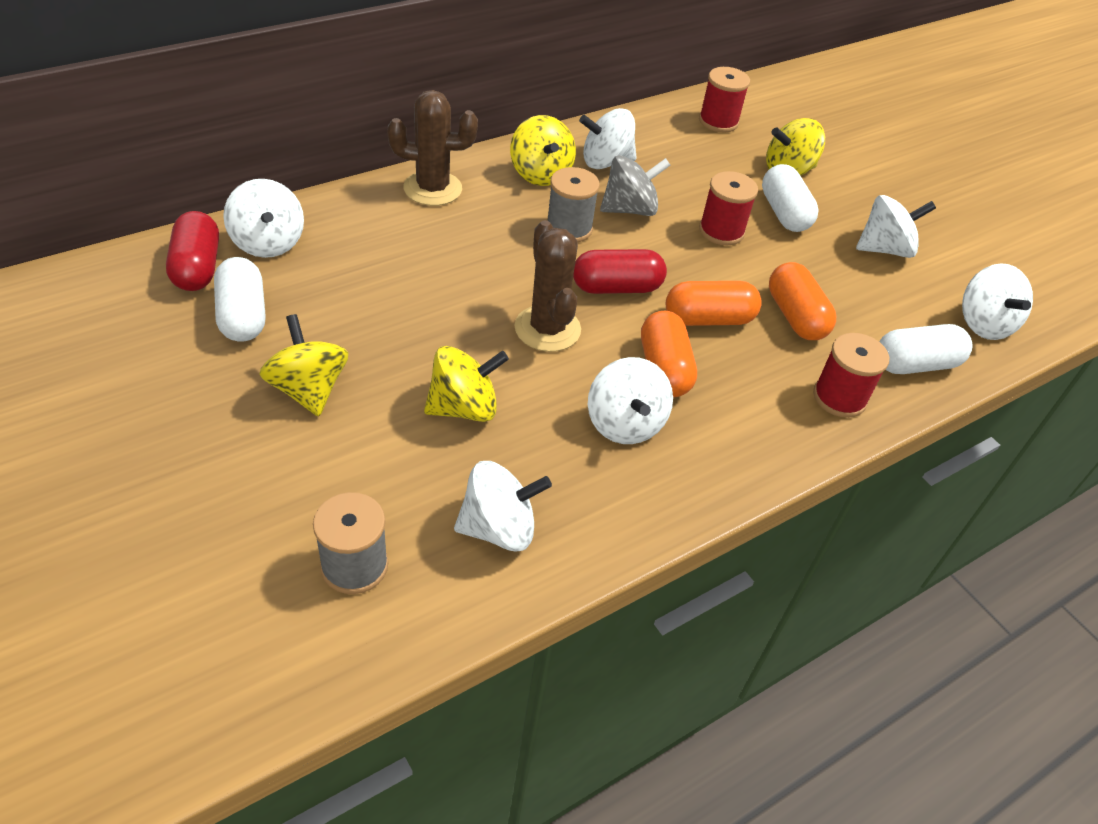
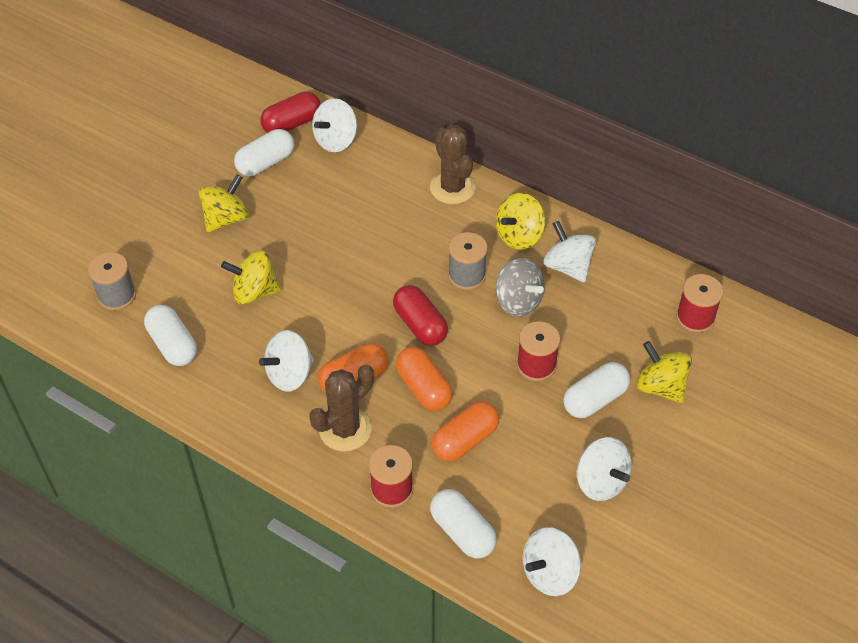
camera: 70 degrees right, 5 degrees up
yellow spinning top [424,346,509,422] -> yellow spinning top turned 135 degrees clockwise [221,250,282,304]
white spinning top [454,461,552,551] -> white capsule [144,305,197,366]
brown cactus [514,220,581,352] -> brown cactus moved to [309,364,374,452]

